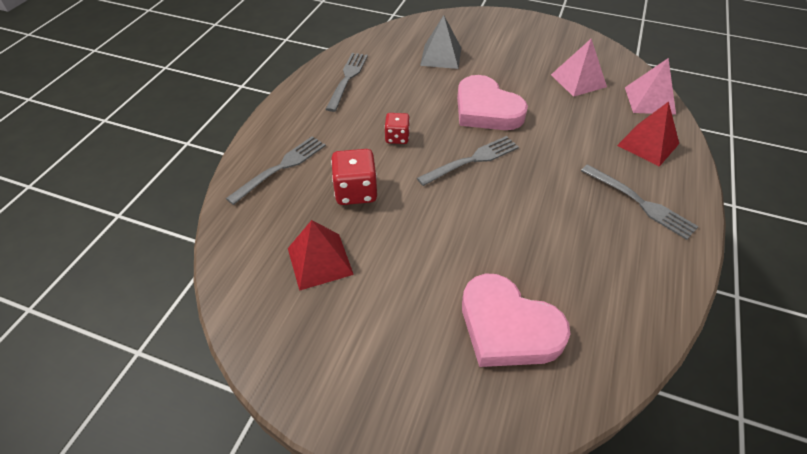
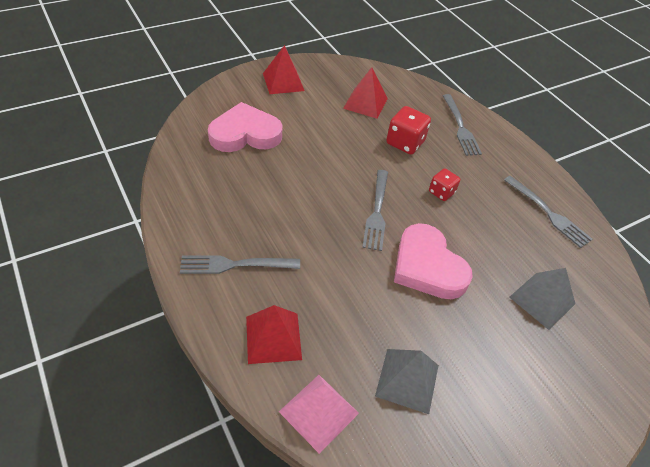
camera: 125 degrees right, 0 degrees up
pink heart [457,75,528,130] -> pink heart turned 120 degrees counterclockwise [394,223,473,299]
pink pyramid [551,39,607,97] -> grey pyramid [375,349,439,414]
none -> red pyramid [263,45,305,94]

